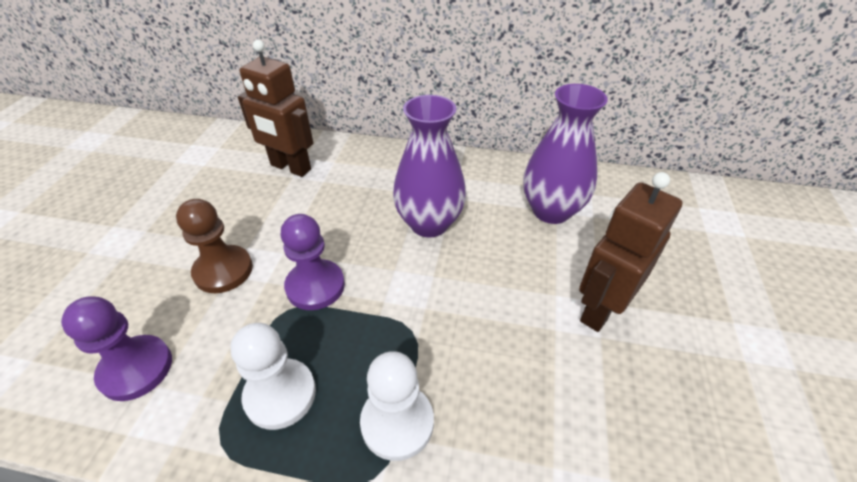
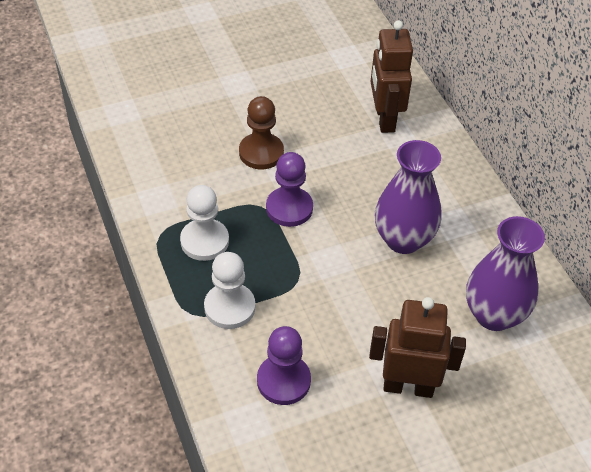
camera: 55 degrees right, 5 degrees up
purple pawn [61,297,172,401] -> purple pawn moved to [257,326,311,405]

